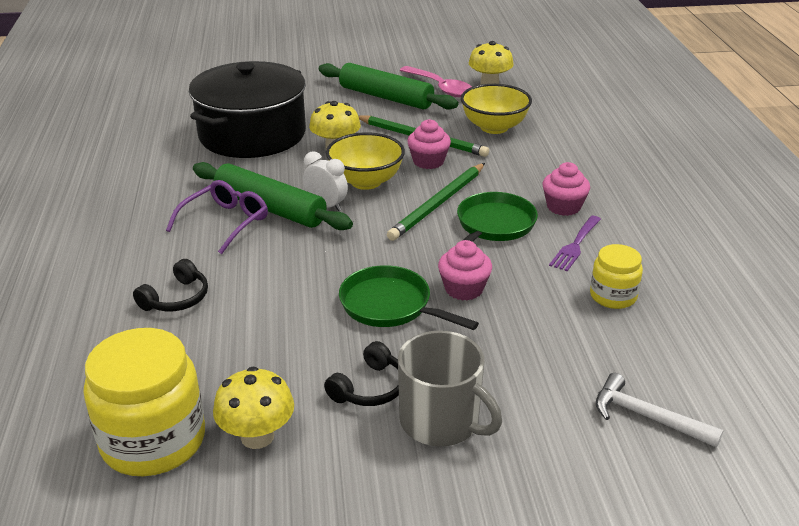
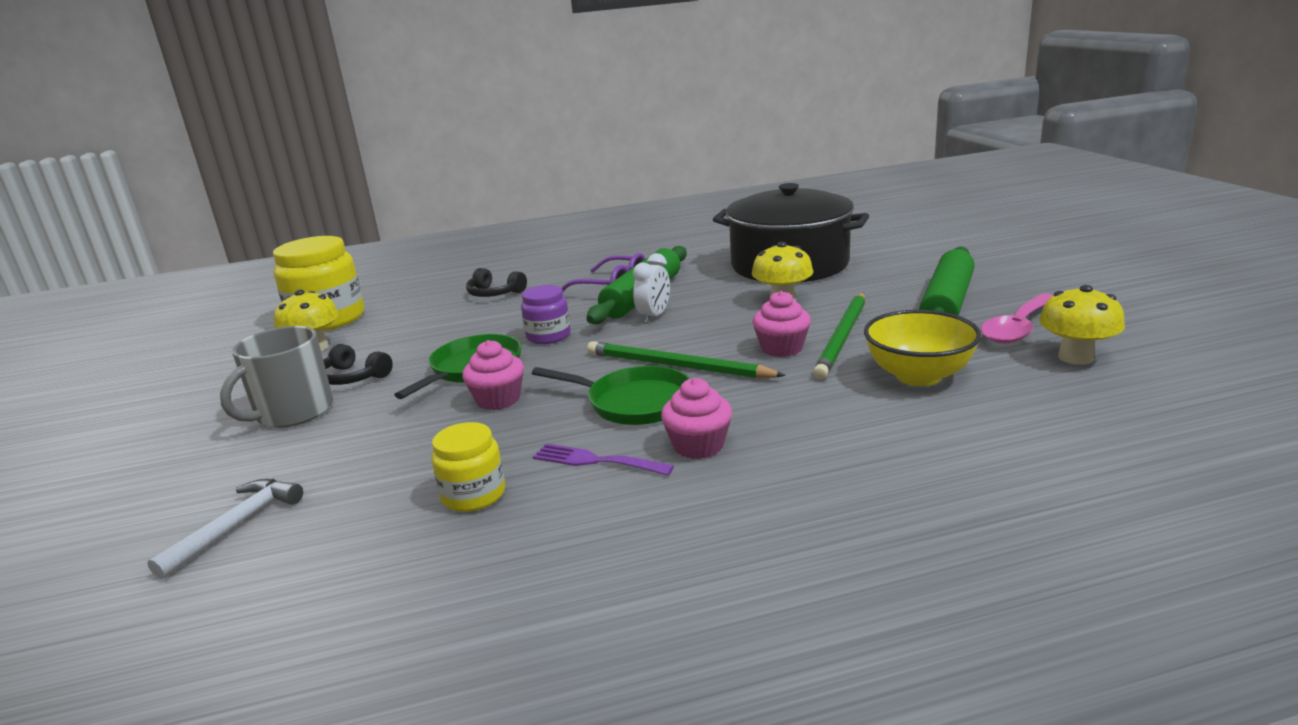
camera: 85 degrees right, 10 degrees down
yellow bowl [326,132,405,190] -> none
none -> purple jar [521,285,571,344]

